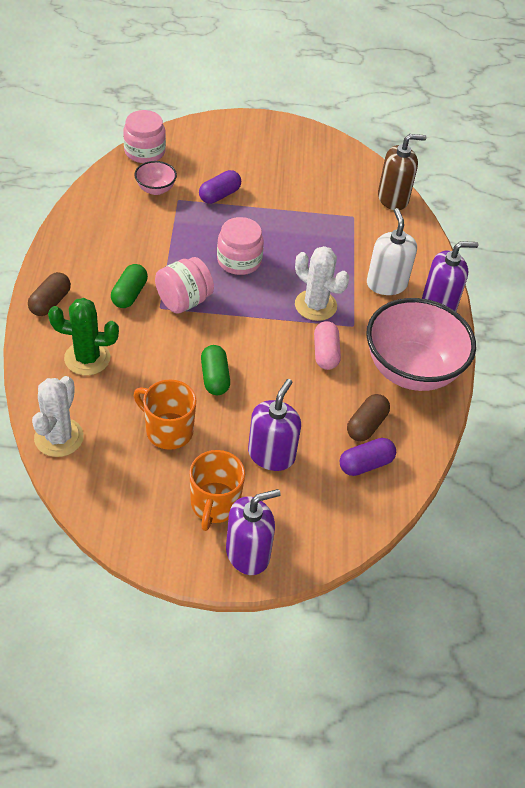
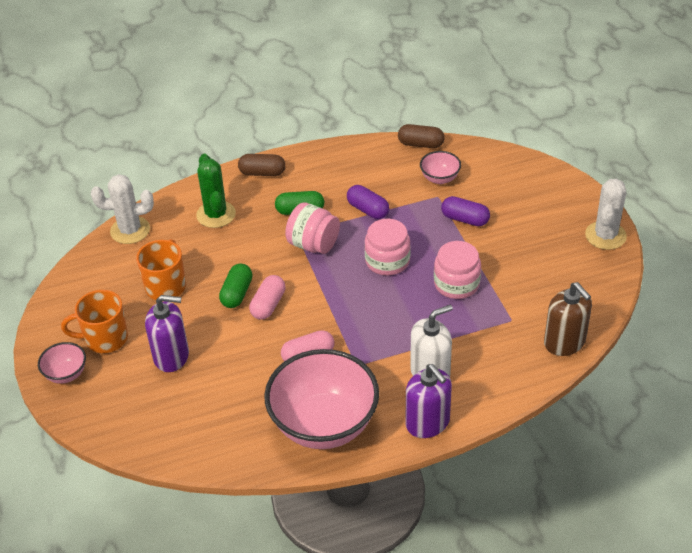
camera: 75 degrees right, 5 degrees down
pink jar [123,110,166,163] -> pink jar moved to [434,241,481,299]
green capsule [201,345,230,395] -> green capsule turned 45 degrees counterclockwise [219,264,253,308]
purple soap dispenser [226,489,281,575] -> pink bowl [38,342,86,384]
white cactus [295,246,349,321] -> white cactus moved to [585,179,627,250]
purple capsule [340,438,396,476] -> purple capsule moved to [347,185,389,219]
brown capsule [347,394,390,441] -> brown capsule moved to [398,124,445,148]
none -> pink capsule [249,275,286,320]

